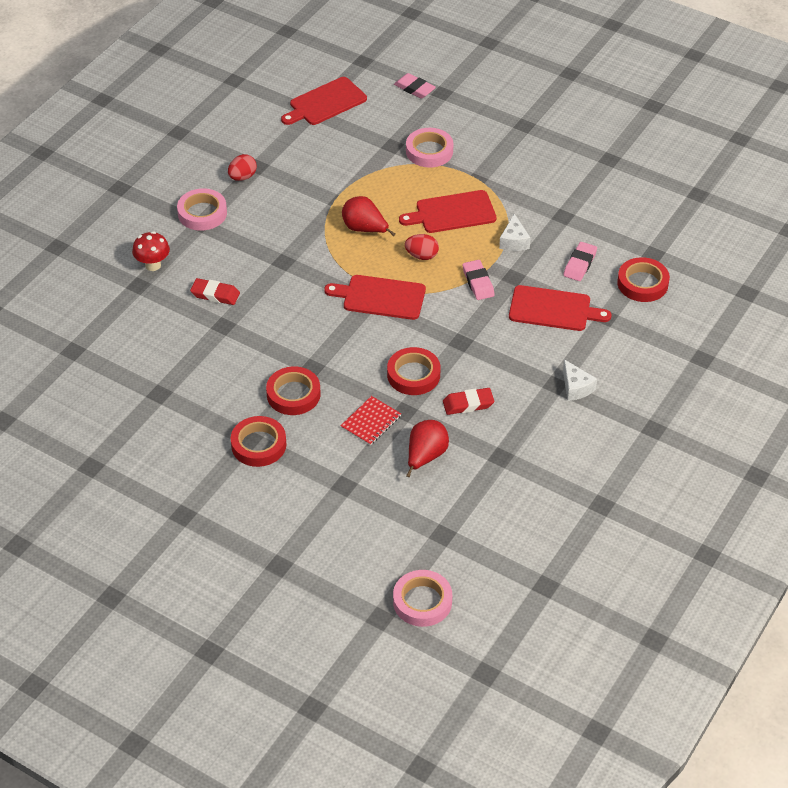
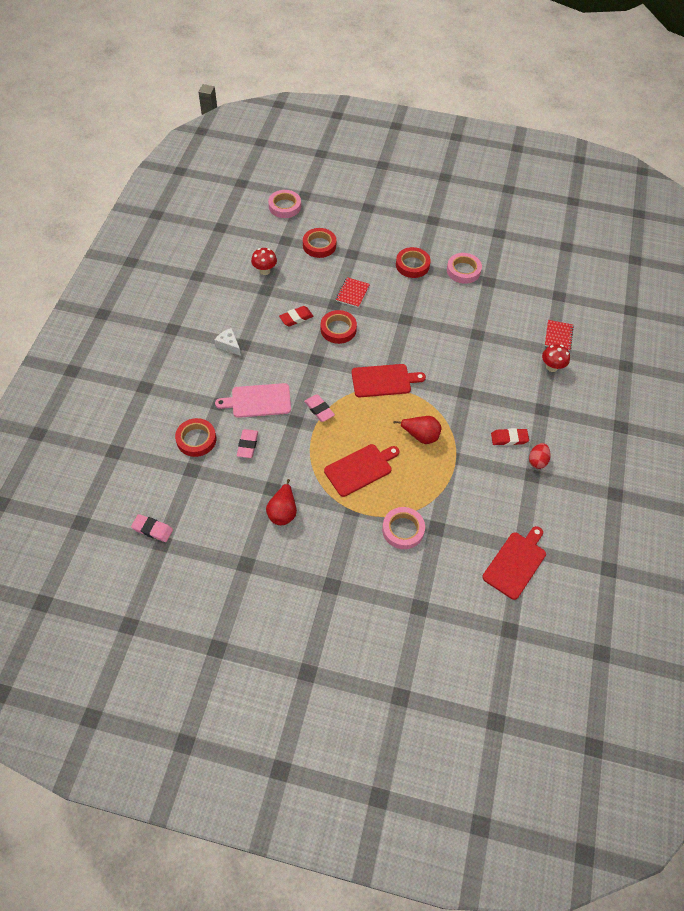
camera: 160 degrees right, 10 degrees up
pink tape [177,188,227,231] -> pink tape moved to [447,253,482,284]
red eraser [190,278,240,305] -> red eraser moved to [491,428,529,446]
red tape [266,367,320,415] -> red tape moved to [303,228,336,258]
pink eraser [394,73,436,99] -> pink eraser moved to [131,514,173,542]
red egg [405,234,439,260] -> none
red pear [406,420,449,477] -> red pear moved to [266,479,297,525]
white cheese [499,214,531,251] -> none
red cutting board [509,285,612,331] -> pink cutting board [215,383,291,418]
none -> red mushroom [251,248,277,275]
none -> red notebook [545,320,574,351]

